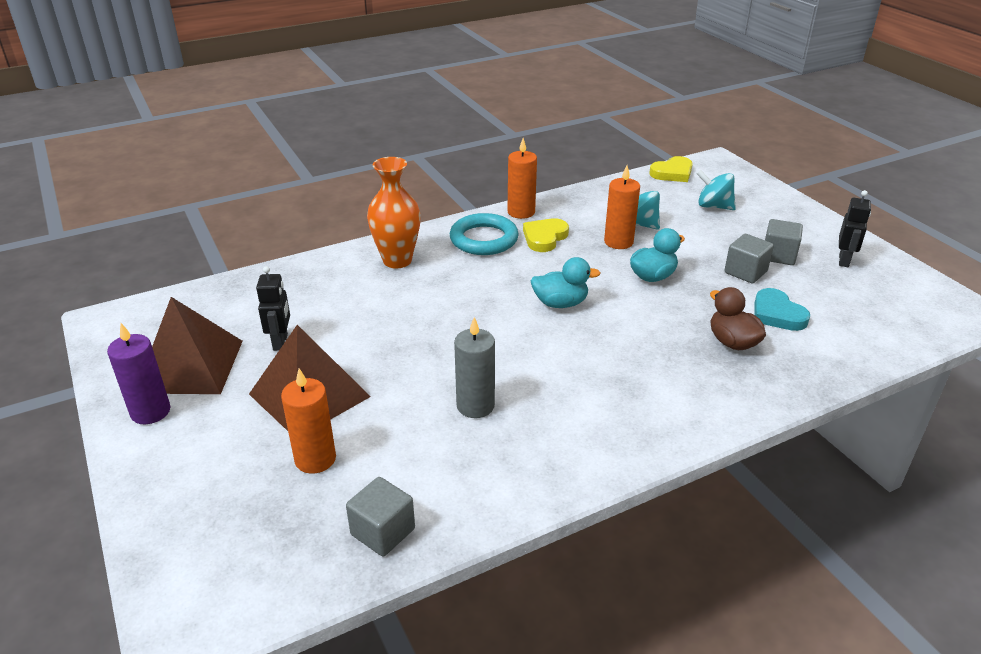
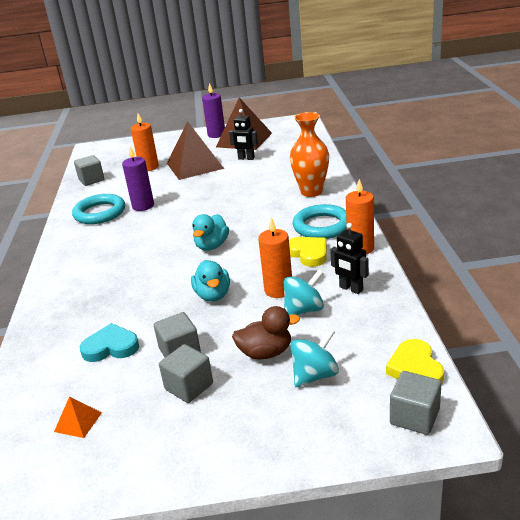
camera: 115 degrees right, 5 degrees down
grey candle [454,317,495,418] -> purple candle [122,146,154,211]
brown duck [710,287,766,350] -> brown duck moved to [232,306,300,360]
black robot [839,190,871,267] -> black robot moved to [330,223,369,294]
none -> orange pyramid [54,396,102,438]
none -> turquoise ring [72,194,125,224]
none -> grey cube [390,371,441,435]

